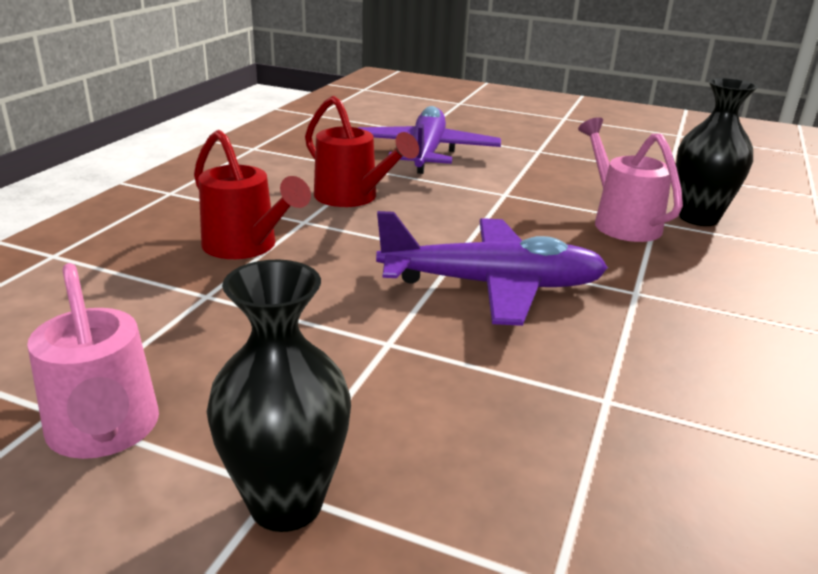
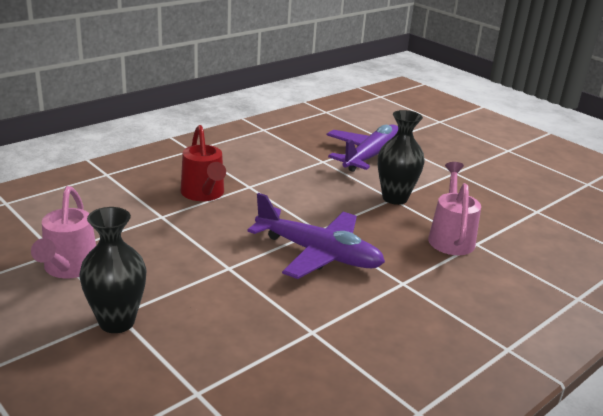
camera: 25 degrees right, 0 degrees up
red watering can [305,96,419,207] -> none
black vase [676,78,758,226] -> black vase moved to [378,110,425,205]

